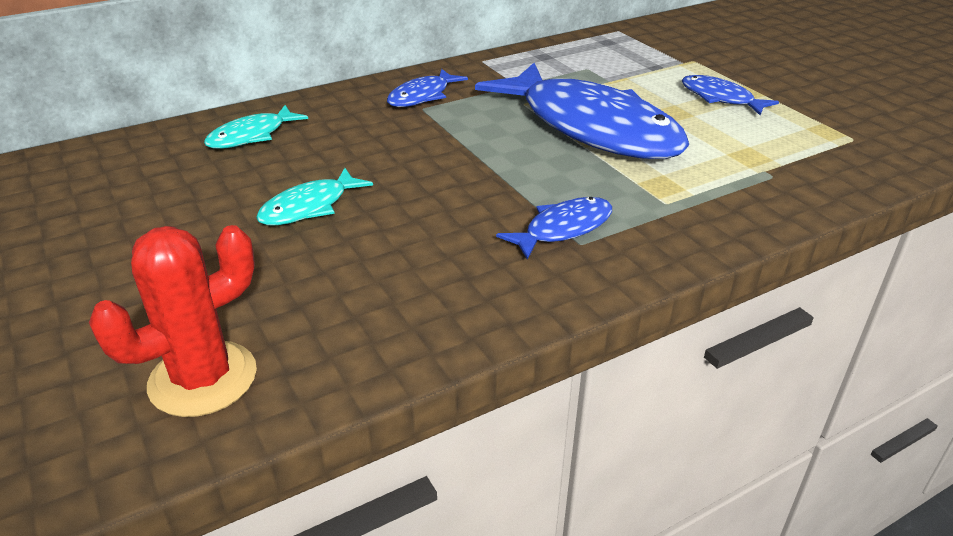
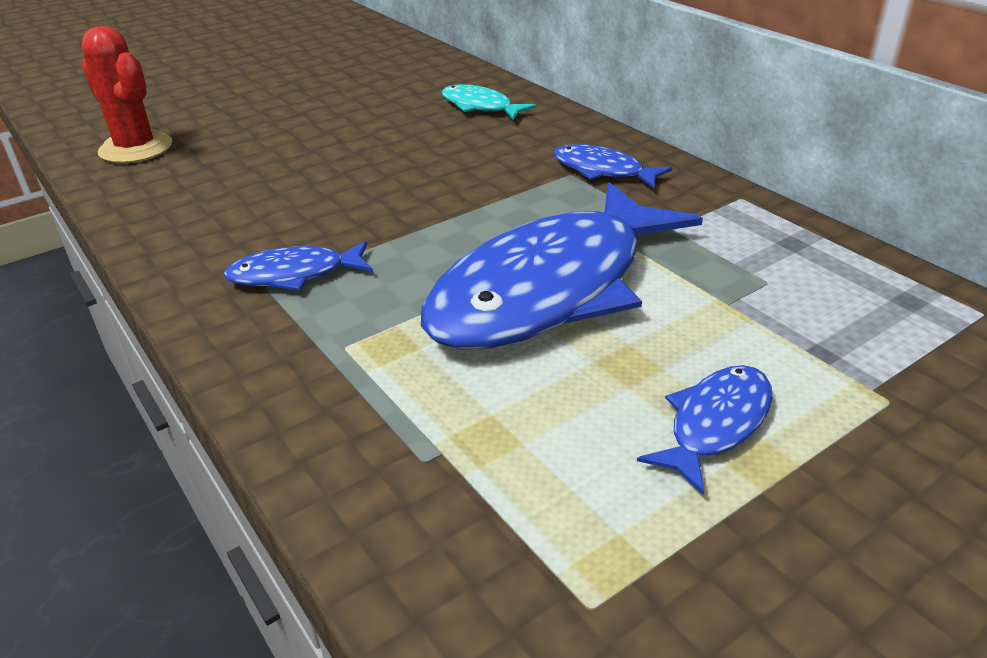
camera: 85 degrees right, 0 degrees up
turquoise fish [256,168,373,225] -> none
blue fish [496,197,612,260] -> blue fish turned 120 degrees clockwise [224,241,373,291]

